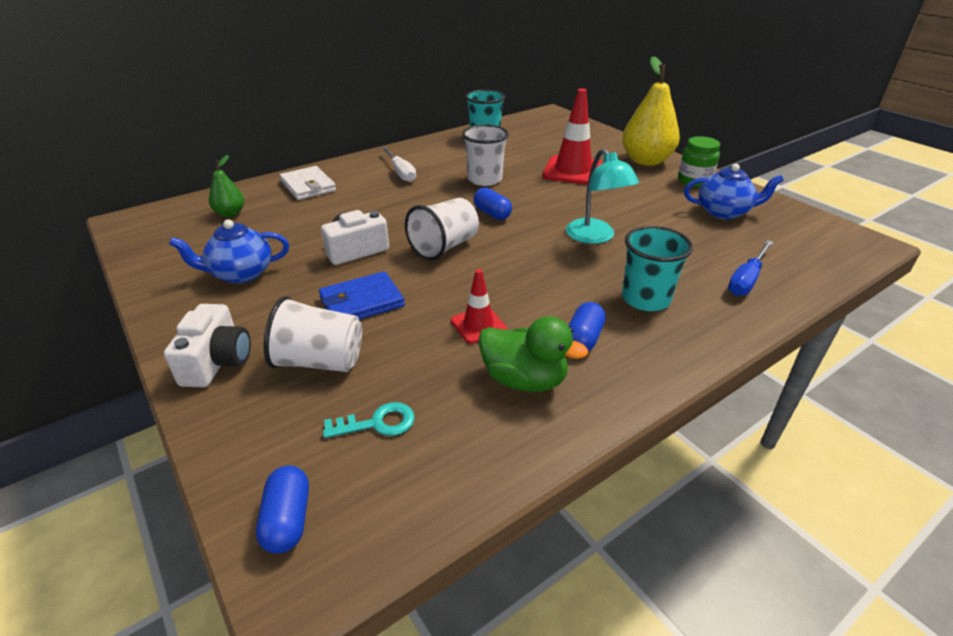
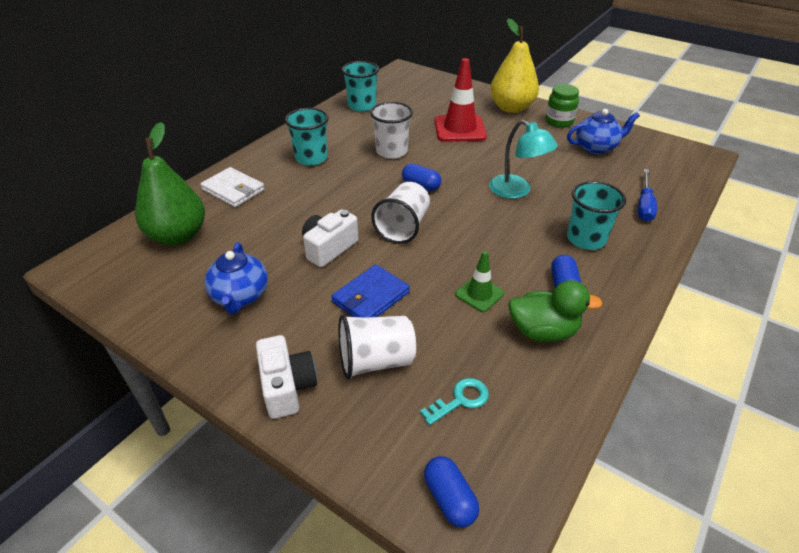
camera: 20 degrees left, 5 degrees up
blue teapot [169,220,289,284] -> blue teapot turned 60 degrees counterclockwise [204,242,268,314]
green pear [209,155,244,217] -> green pear [135,122,205,245], size x1.95
white screwdriver [381,146,416,182] -> turquoise cup [285,108,329,166]
red traffic cone [451,269,507,344] -> green traffic cone [455,251,504,312]

